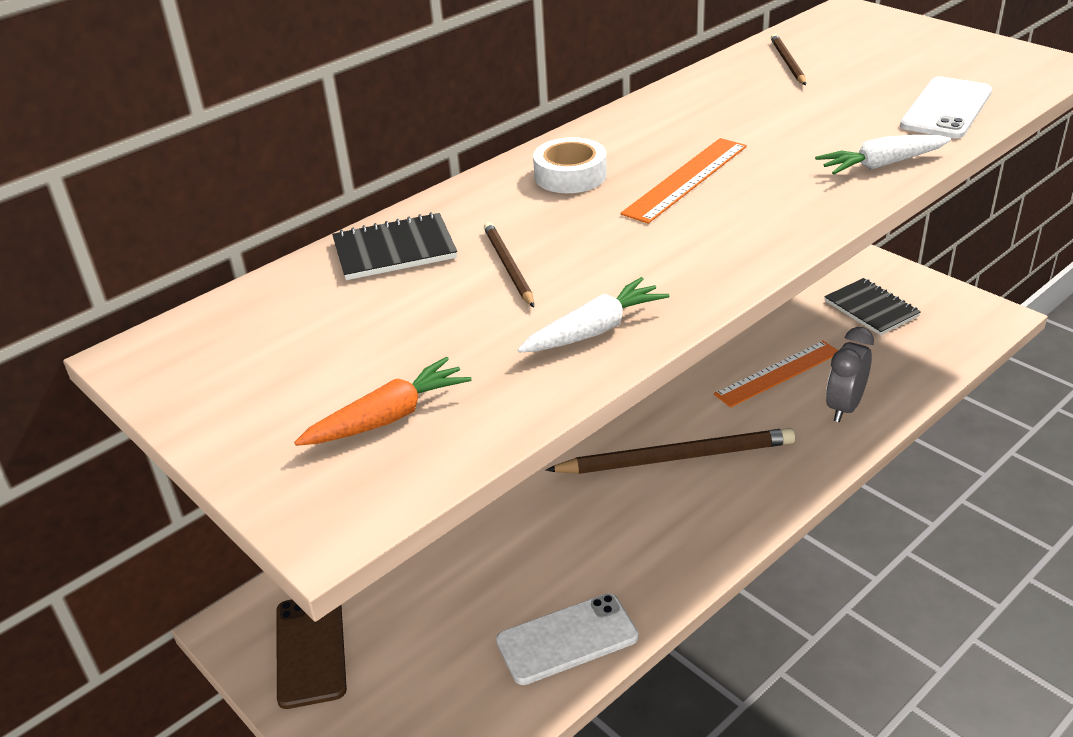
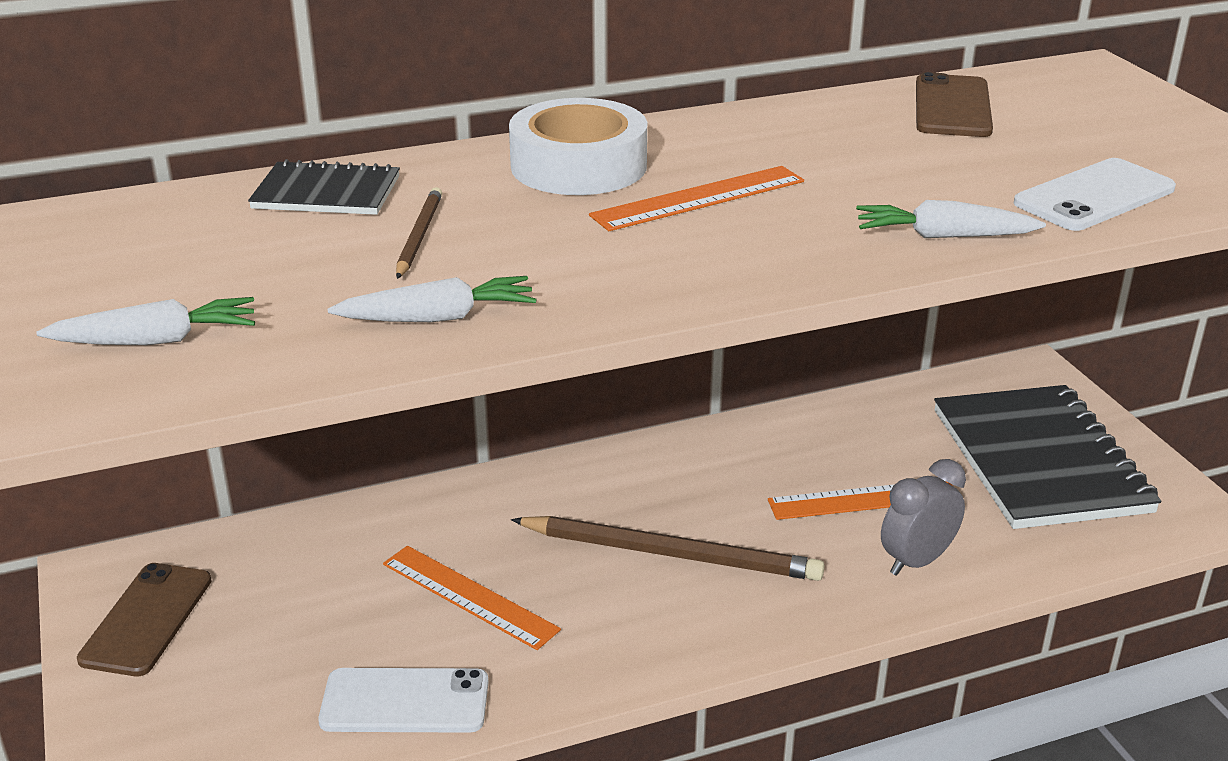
camera: 20 degrees right, 5 degrees down
orange carrot [294,357,472,446] -> white carrot [36,297,255,345]
white tape [533,137,607,193] -> white tape [509,98,647,195], size x1.56
brown pencil [771,34,806,85] -> brown phone [916,72,993,137]
black notebook [824,278,921,336] -> black notebook [934,385,1162,529], size x1.99
none -> orange ruler [383,546,561,650]

